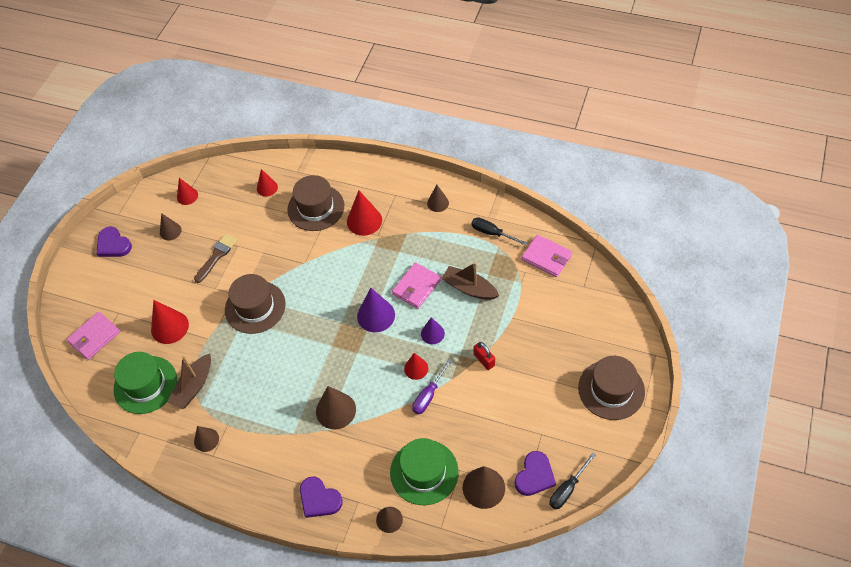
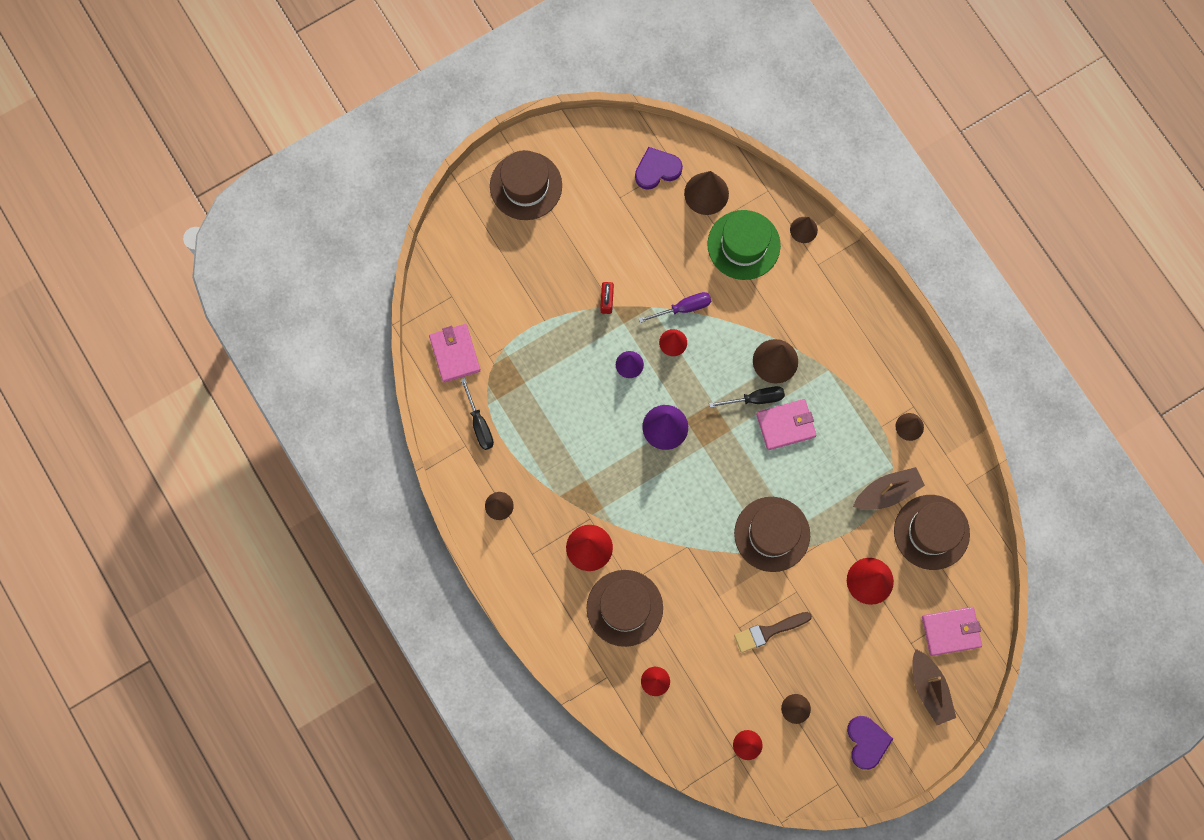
camera: 145 degrees left, 20 degrees up
green hat [113,352,177,414] -> brown hat [894,495,970,570]
purple heart [300,477,343,518] -> none
pink wallet [392,262,441,309] -> pink wallet moved to [756,399,816,450]
brown boat [442,262,499,300] -> brown boat moved to [912,649,956,725]
black screwdriver [549,452,596,510] -> black screwdriver moved to [709,386,785,408]

